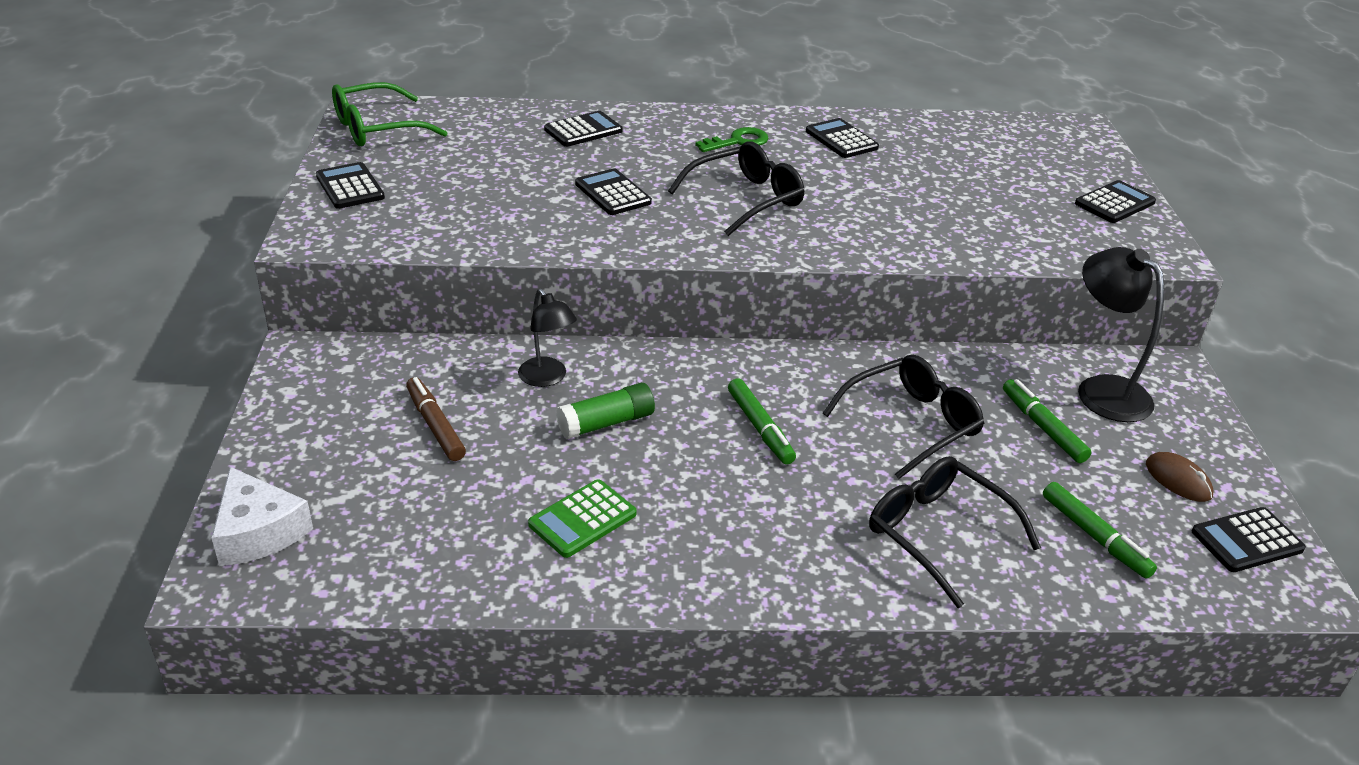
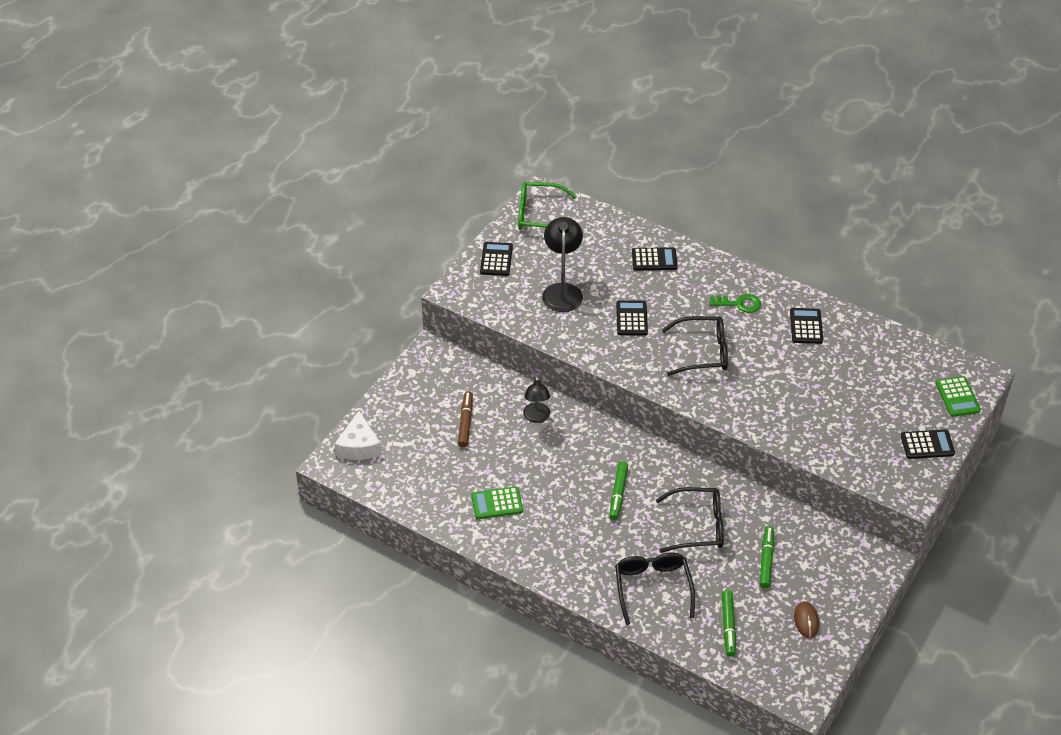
camera: 35 degrees right, 10 degrees up
green glue stick [556,383,655,439] -> none
black lamp [1078,247,1164,422] -> black lamp moved to [542,217,583,312]
black calculator [1192,507,1306,572] -> none
none -> green calculator [936,376,981,417]

